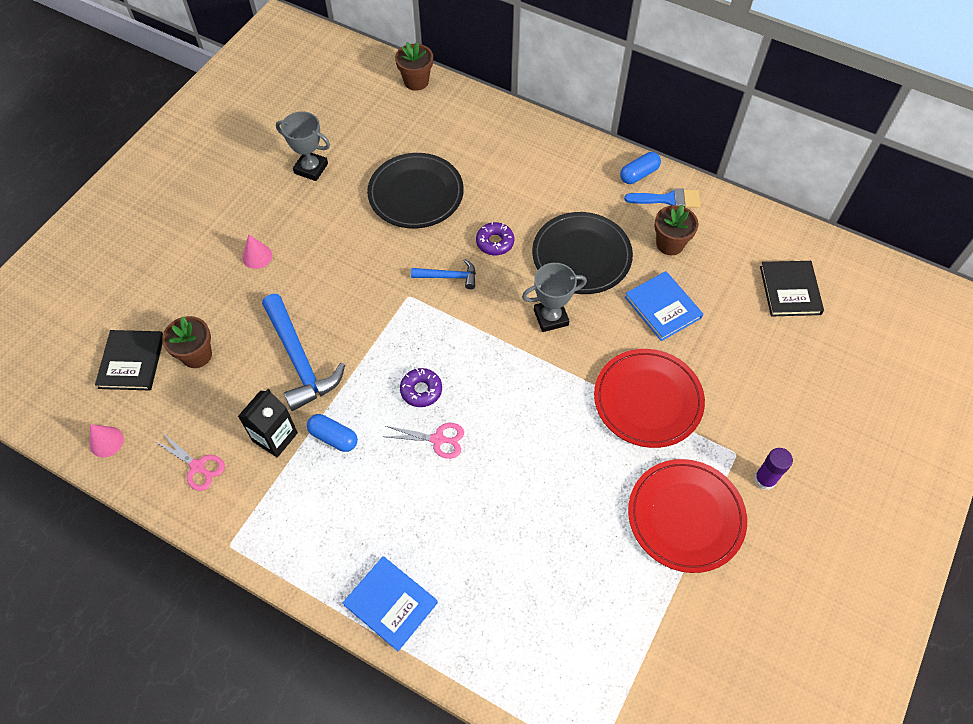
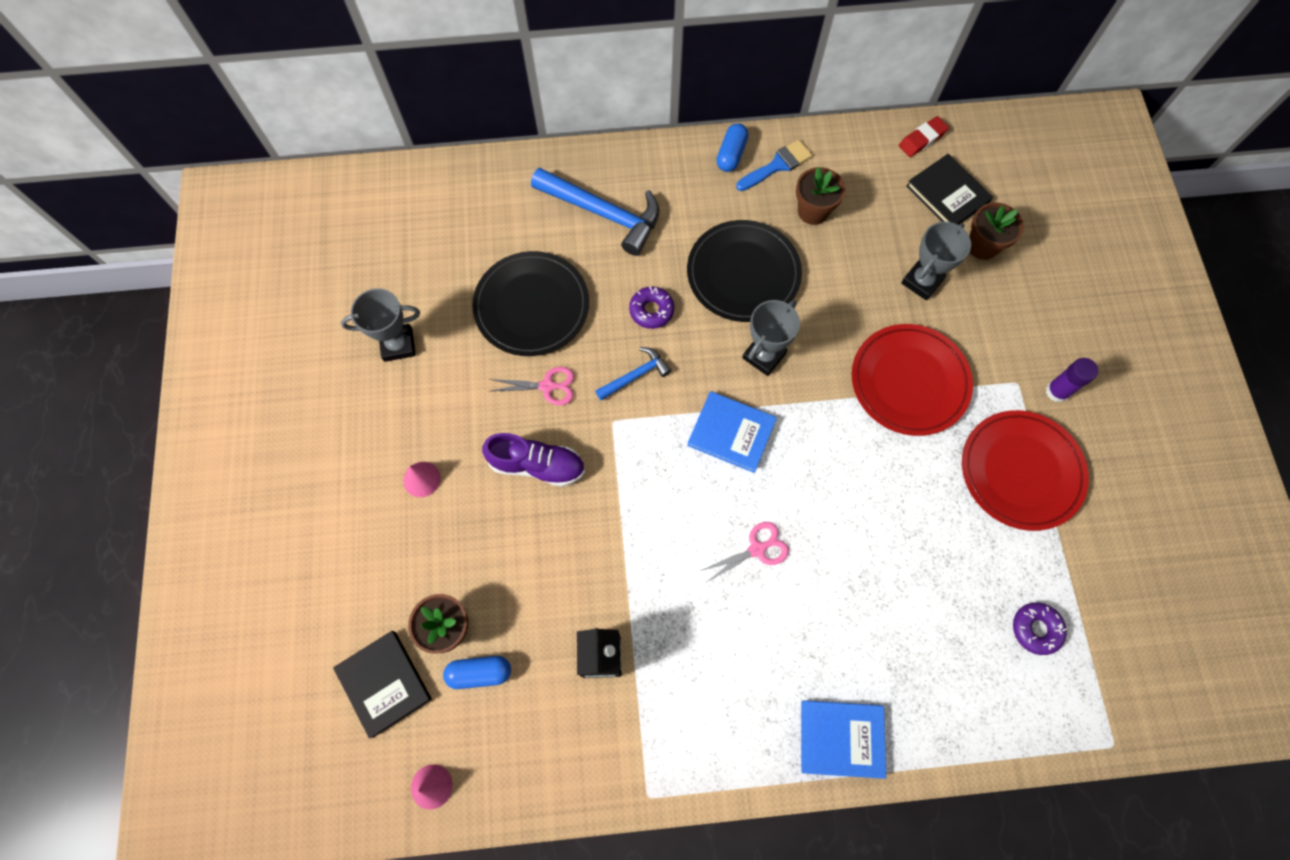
camera: 35 degrees left, 10 degrees up
pink scissors [155,432,225,491] -> pink scissors moved to [489,367,574,405]
blue hammer [262,294,345,411] -> blue hammer moved to [531,168,659,256]
blue capsule [307,414,358,452] -> blue capsule moved to [443,656,511,689]
brown flower pot [395,42,433,91] -> brown flower pot moved to [969,202,1024,260]
purple donut [400,368,442,407] -> purple donut moved to [1013,602,1067,655]
blue book [625,271,703,341] -> blue book moved to [687,391,777,473]
none -> purple shoe [482,433,585,487]
none -> red eraser [899,116,949,157]
none -> grey trophy [901,222,971,300]

